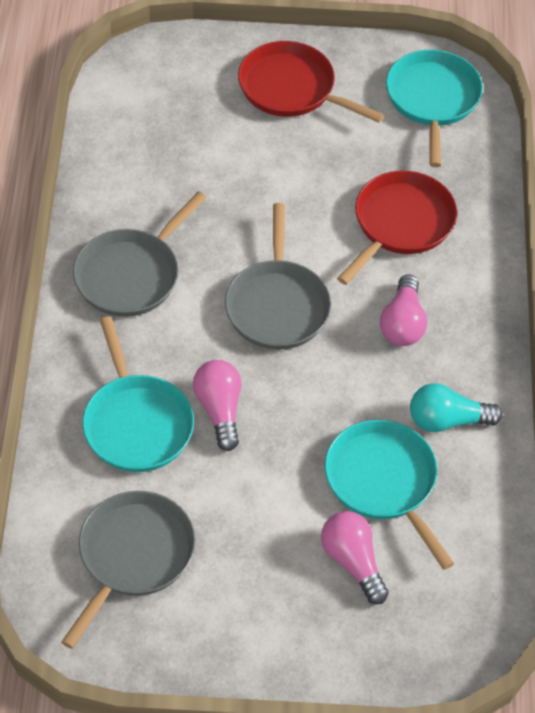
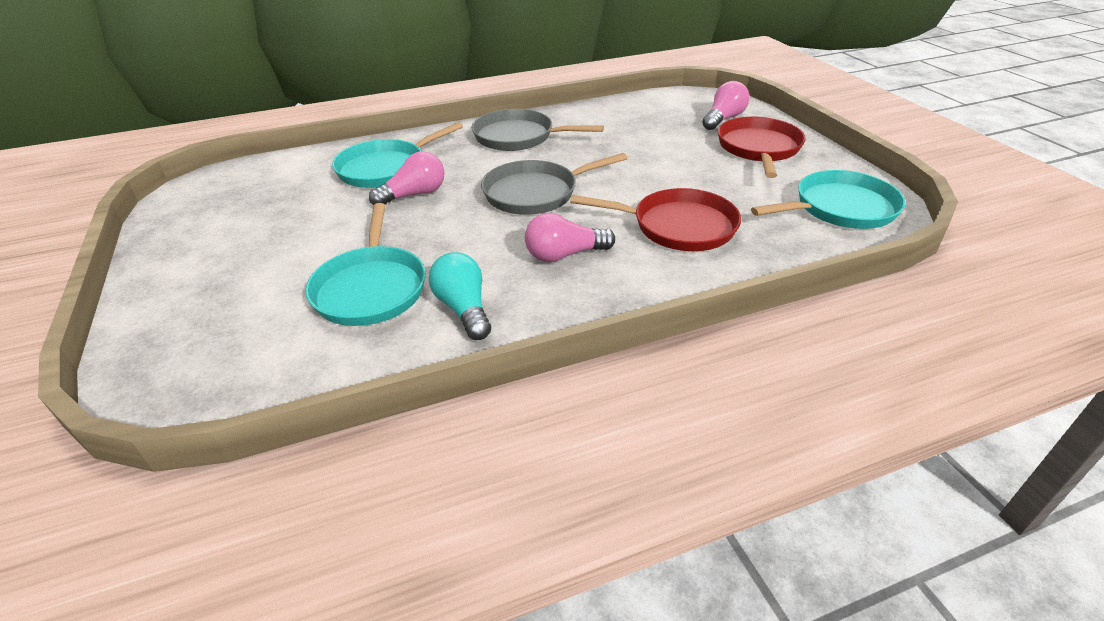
camera: 70 degrees right, 15 degrees down
grey pan [61,491,196,649] -> none
pink light bulb [321,511,389,604] -> pink light bulb moved to [702,81,750,130]
turquoise pan [324,420,454,570] -> turquoise pan turned 135 degrees clockwise [305,203,426,326]

